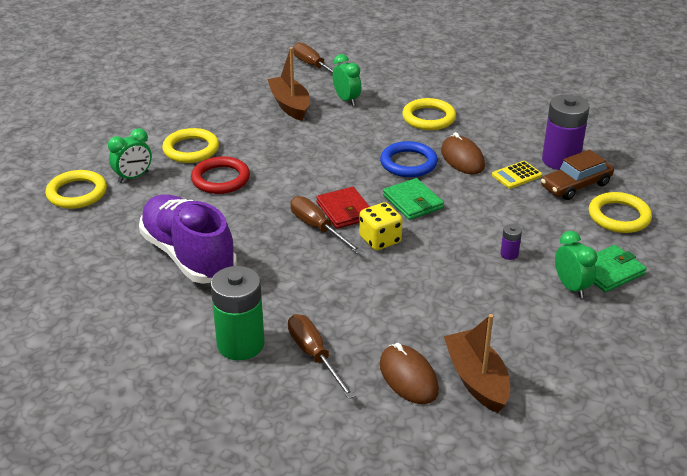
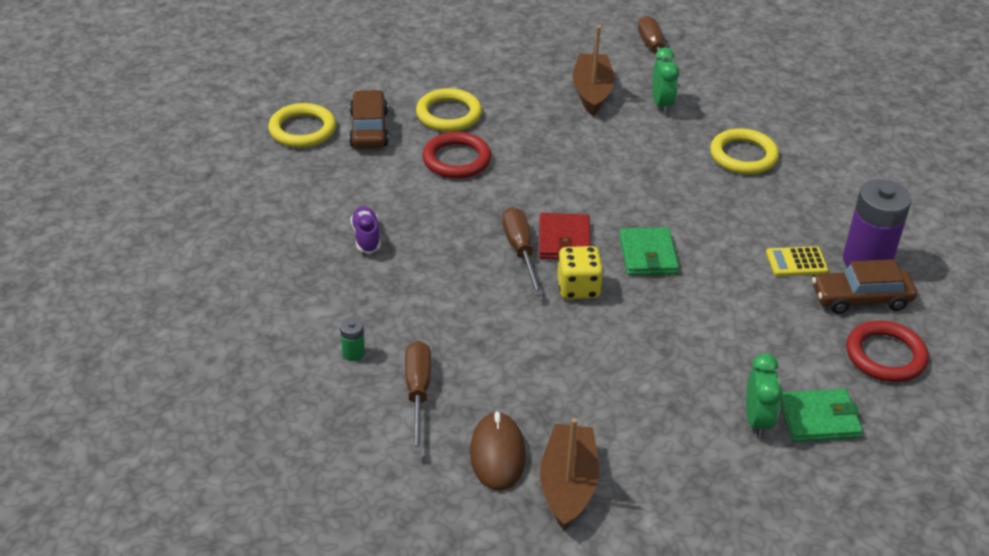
camera: 25 degrees right, 5 degrees up
green clock [108,128,152,183] -> brown car [349,90,389,149]
purple shoe [139,194,237,284] -> purple shoe [350,206,381,254], size x0.41
green battery [211,266,265,360] -> green battery [340,318,365,361], size x0.42
blue ring [380,141,438,177] -> none
brown mouse [441,132,485,174] -> none
purple battery [500,224,522,260] -> none
yellow ring [589,192,652,233] -> red ring [846,321,929,382]

